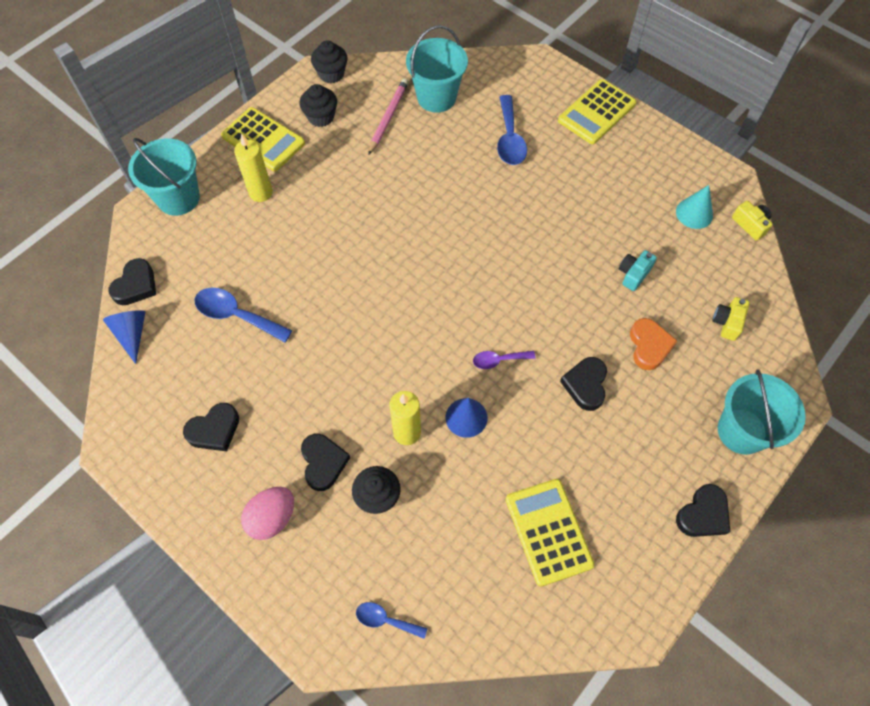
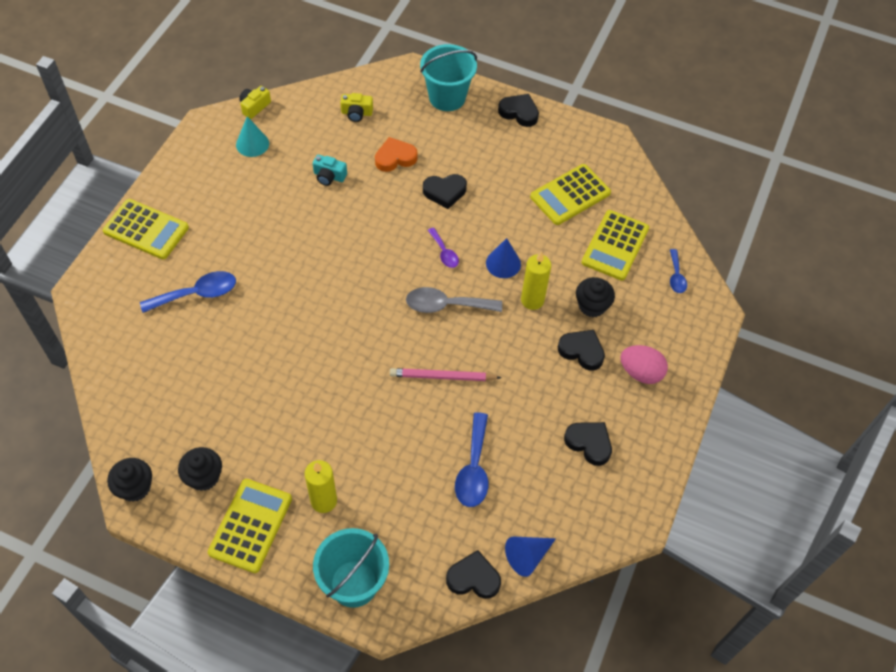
camera: 110 degrees left, 5 degrees down
black heart [301,434,350,491] -> black heart turned 60 degrees clockwise [558,330,605,371]
pink pencil [368,78,409,155] -> pink pencil moved to [390,368,502,381]
turquoise bucket [406,25,468,113] -> none
none -> grey spoon [406,287,502,313]
none -> yellow calculator [581,210,649,281]

